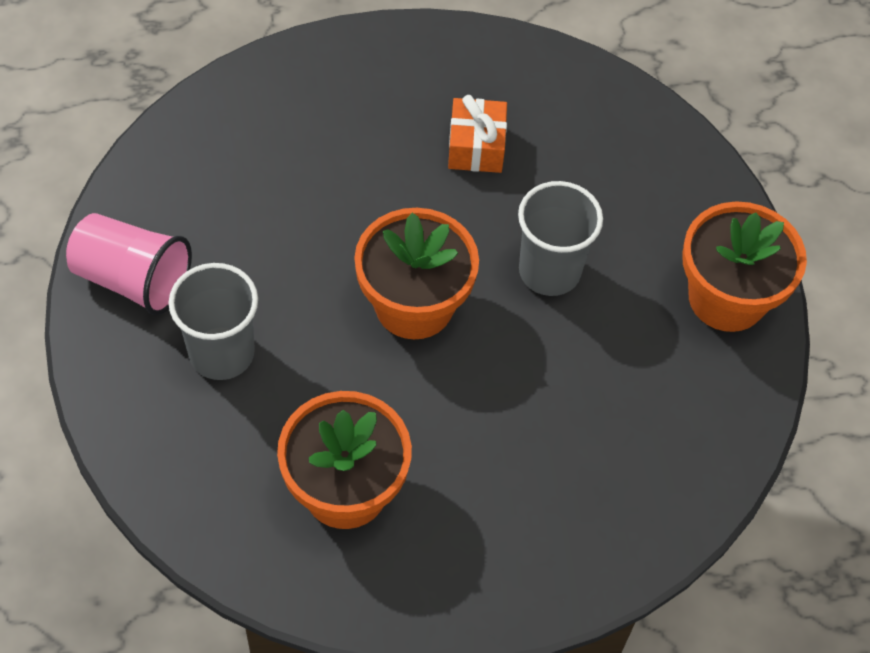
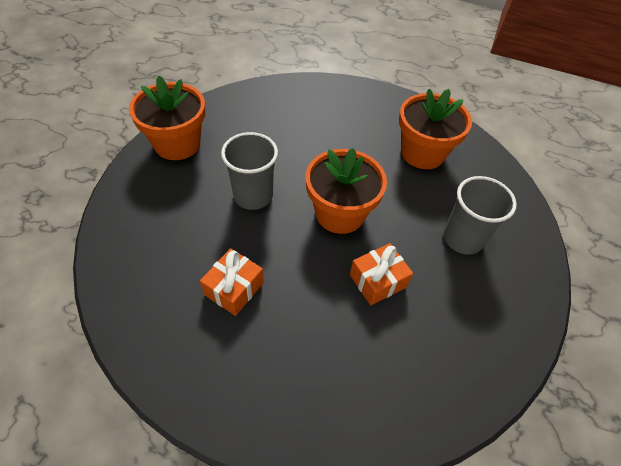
camera: 150 degrees left, 5 degrees down
pink cup [66,213,192,315] -> none
none -> orange gift [350,243,413,305]

